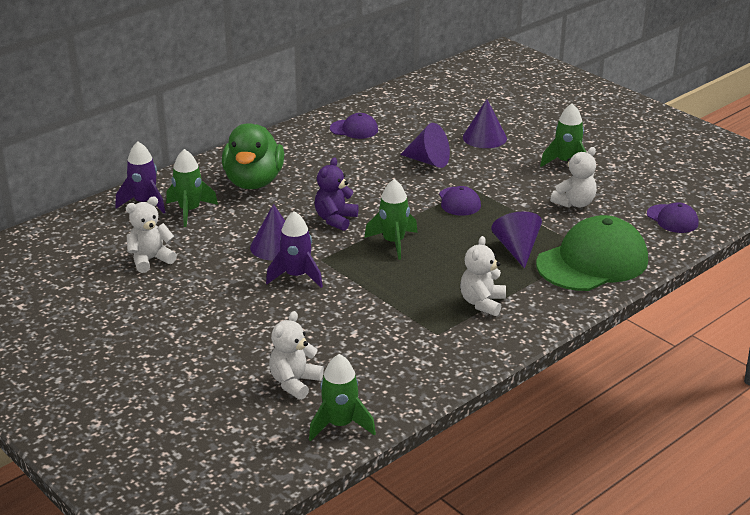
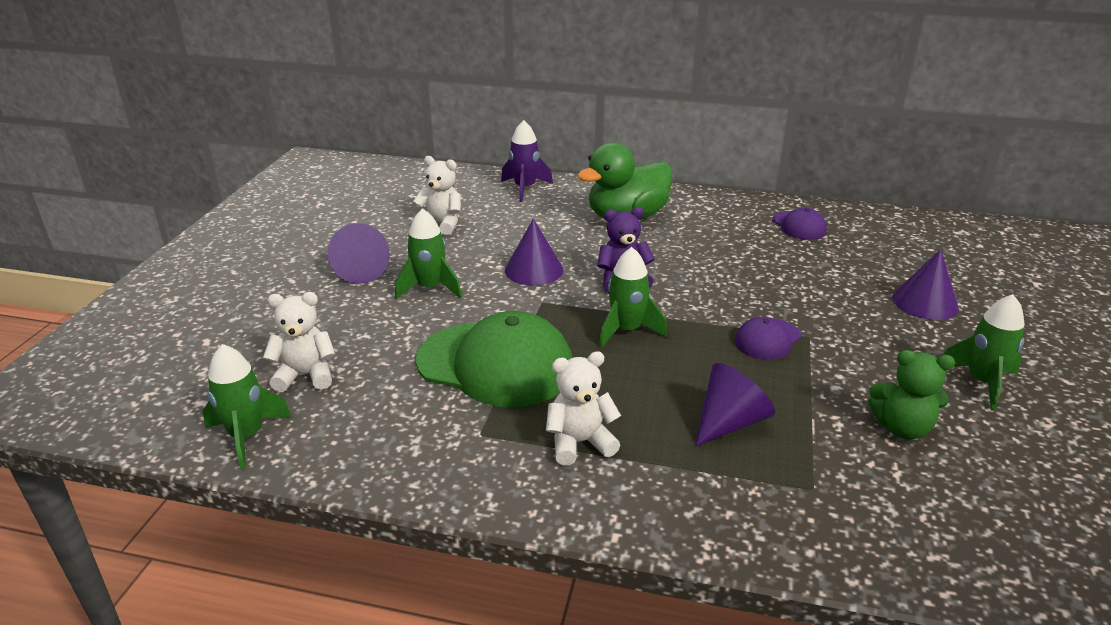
camera: 55 degrees right, 0 degrees up
green rocket [166,149,218,227] -> green rocket moved to [395,209,462,300]
purple rocket [266,211,323,288] -> none
purple cone [400,123,450,168] -> purple cone moved to [328,223,390,284]
green cap [536,215,648,291] -> green cap moved to [416,311,572,407]
white teddy bear [550,147,597,208] -> green teddy bear [868,350,955,439]
purple cap [647,202,699,233] -> none

